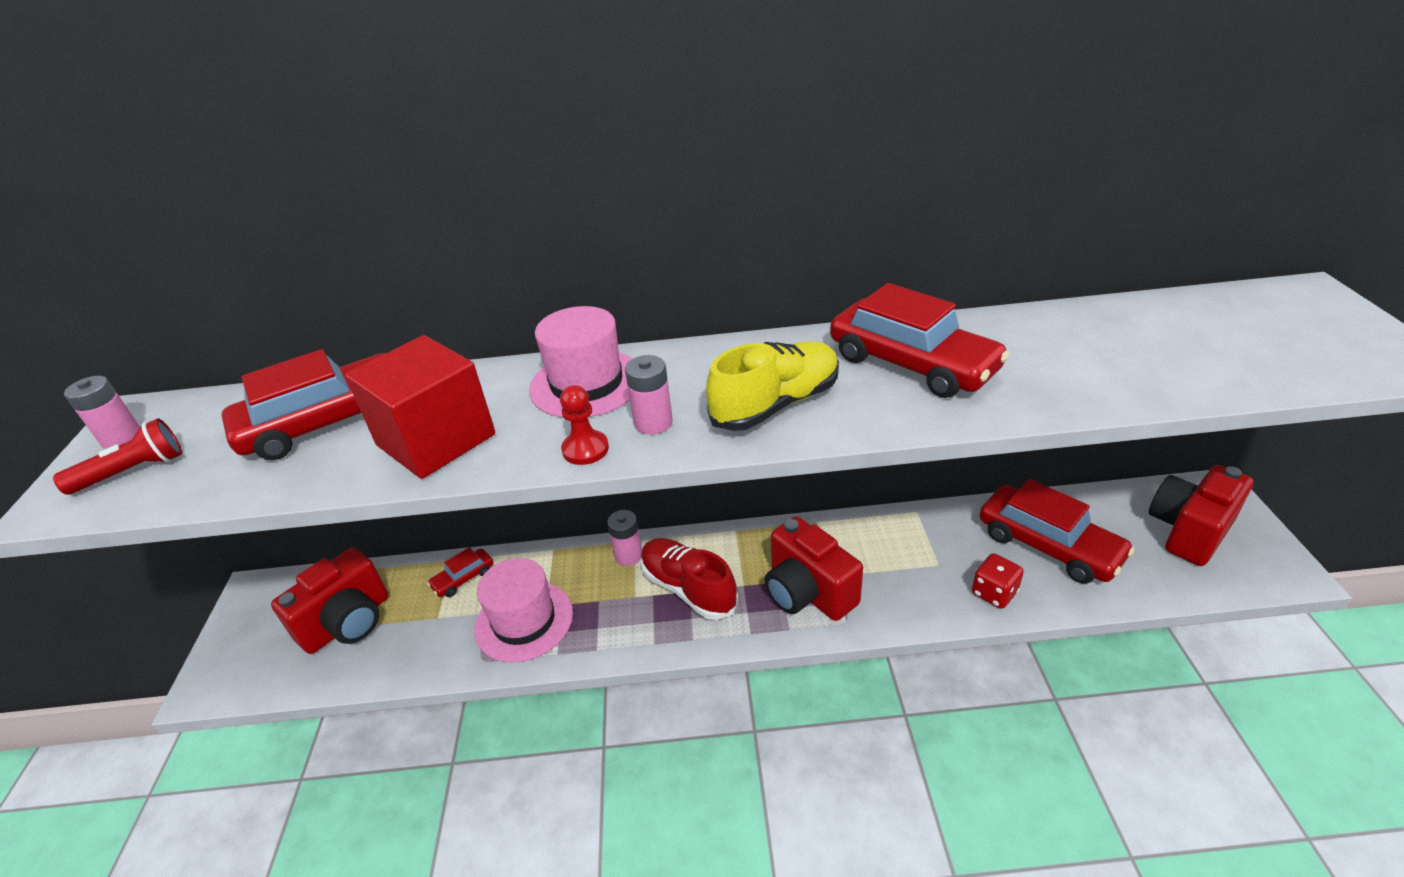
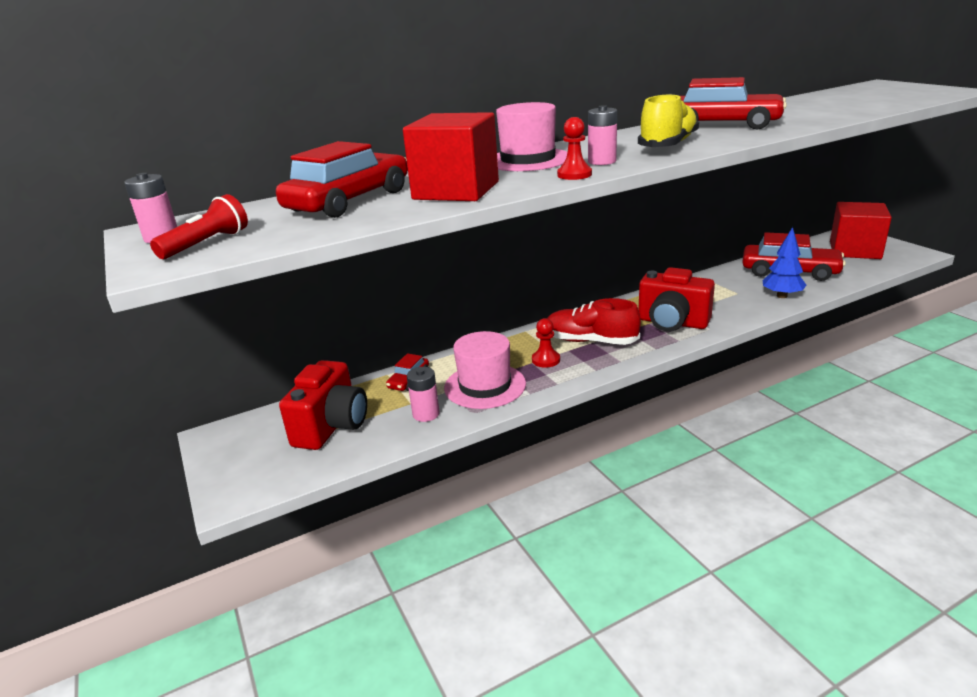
camera: 25 degrees left, 10 degrees down
pink battery [607,510,642,566] -> pink battery moved to [407,367,440,422]
red dice [972,553,1024,609] -> blue tree [763,227,806,298]
red camera [1149,465,1254,566] -> red cube [830,202,892,259]
none -> red pawn [532,318,560,368]

